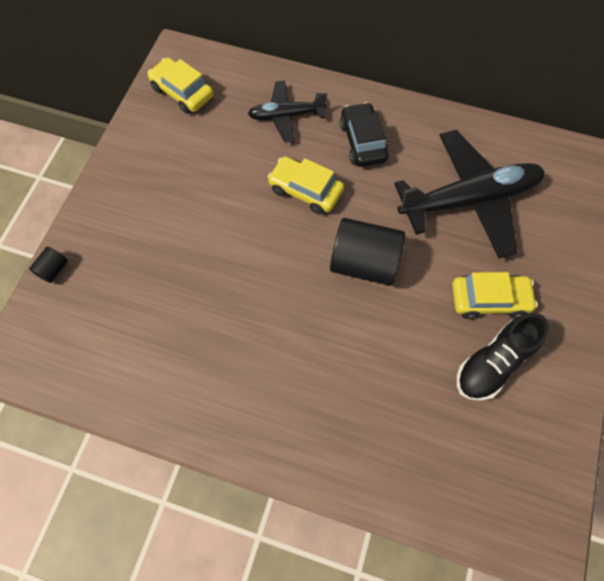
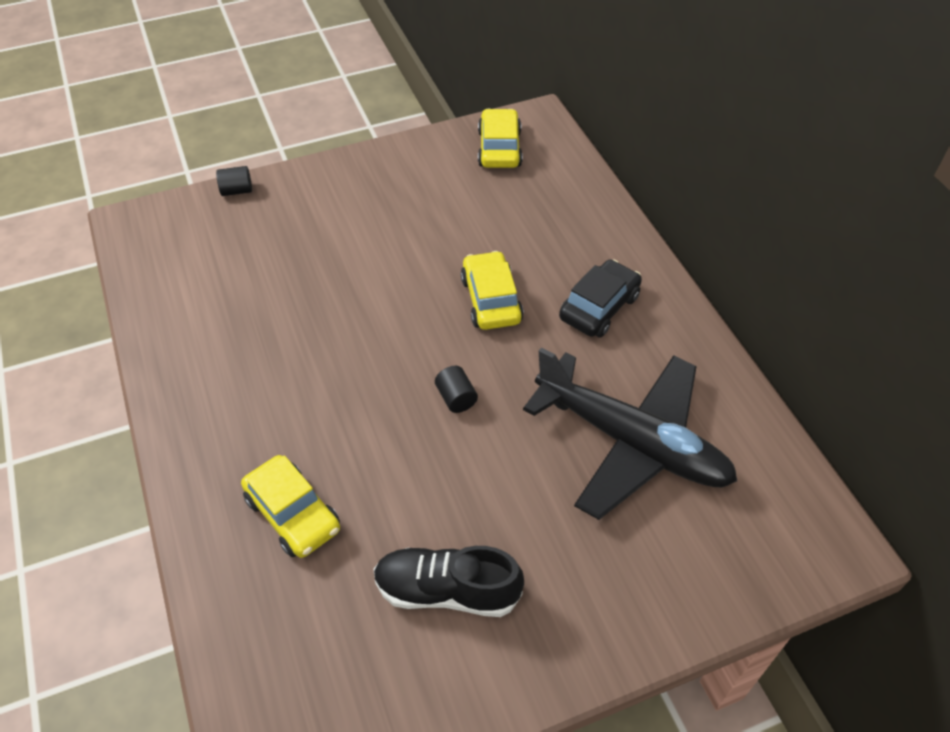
camera: 50 degrees right, 15 degrees down
black plane [248,81,327,143] -> none
black cylinder [330,218,405,286] -> black cylinder [435,366,478,413], size x0.45
yellow car [452,272,538,319] -> yellow car moved to [241,455,340,558]

